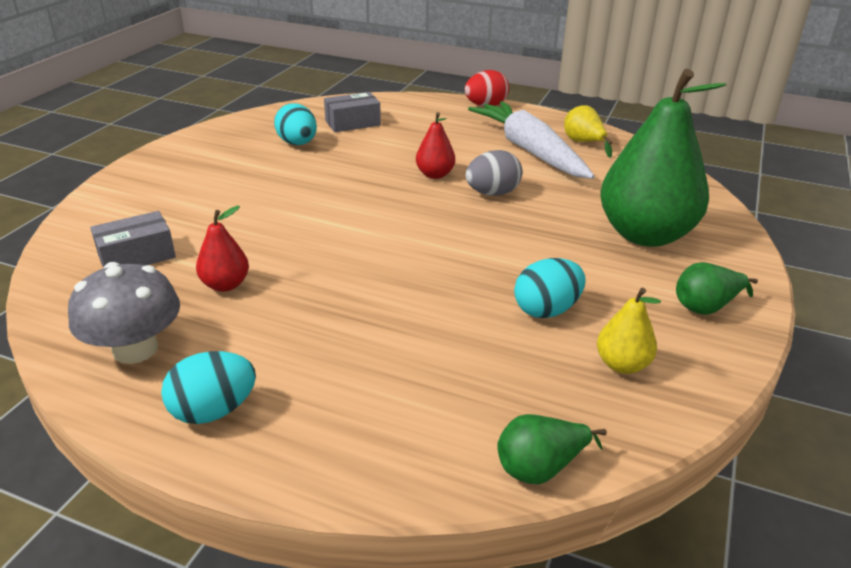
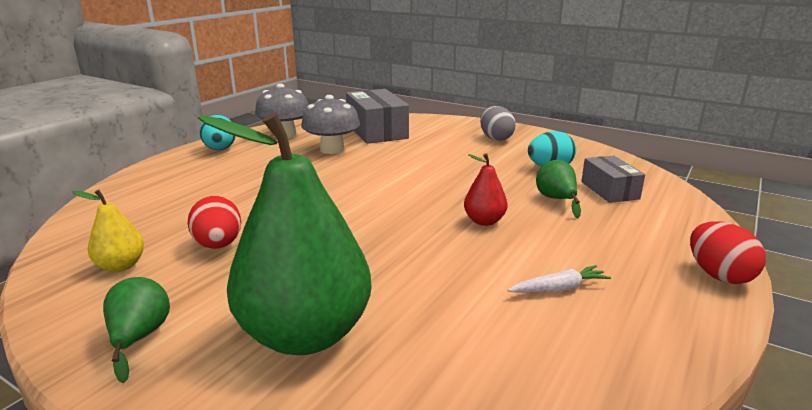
camera: 100 degrees right, 10 degrees down
grey box [90,211,176,267] -> grey box [346,89,409,144], size x1.67
red pear [196,206,249,292] -> grey mushroom [301,95,360,154]
grey egg [466,150,522,196] -> grey egg moved to [480,106,516,141]
white carrot [468,101,595,179] -> white carrot [508,265,611,293], size x0.41
green pear [497,414,607,484] -> green pear moved to [536,160,581,218]
turquoise egg [514,258,586,318] -> red egg [188,196,241,249]
yellow pear [564,105,612,158] -> none

